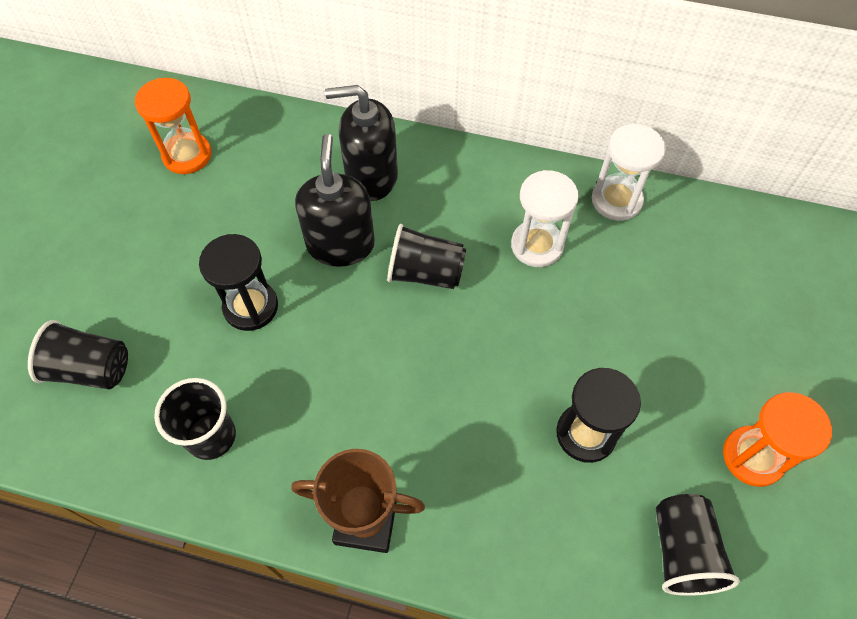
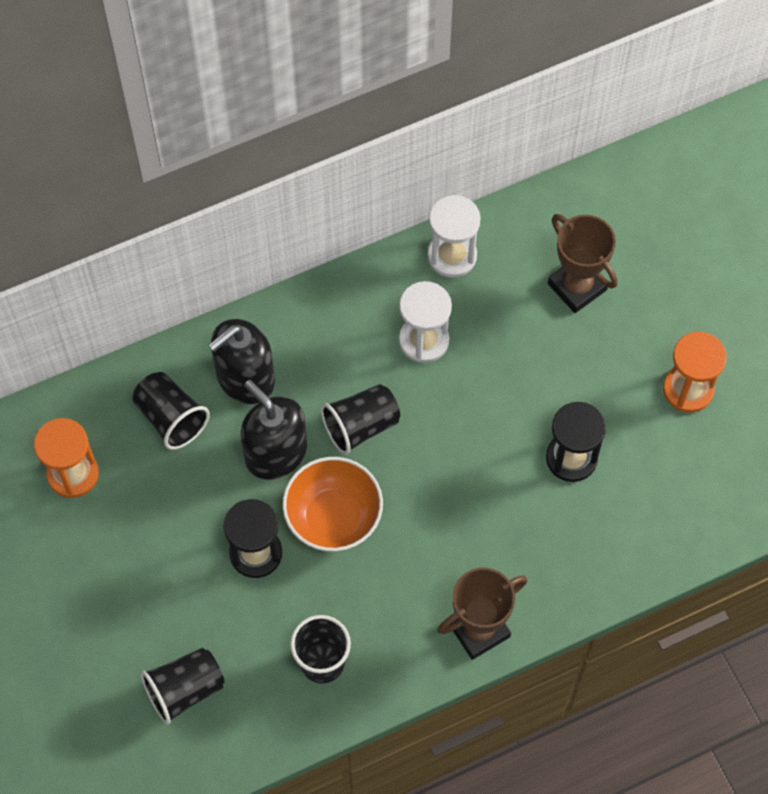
camera: 40 degrees left, 5 degrees up
black cup [656,494,740,596] -> black cup moved to [133,372,210,450]
none -> orange bowl [282,457,383,551]
none -> brown trophy [548,214,618,313]

